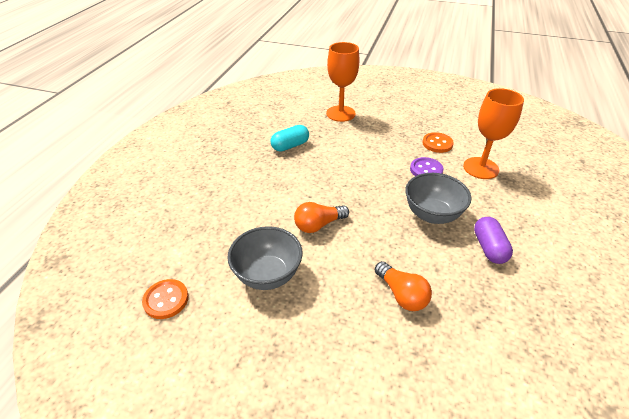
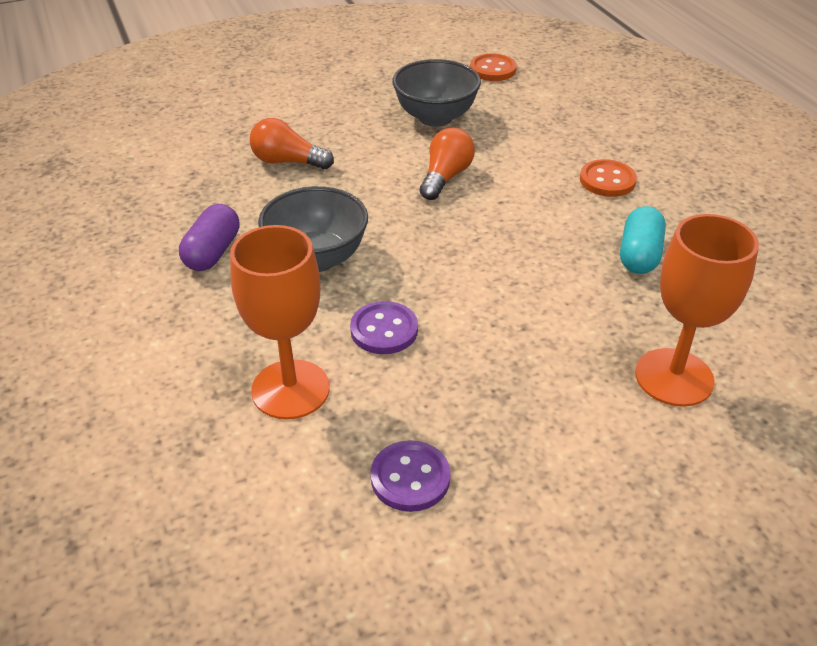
camera: 140 degrees right, 0 degrees up
orange button [422,132,454,153] -> orange button moved to [580,159,637,197]
purple capsule [474,217,513,264] -> purple capsule turned 60 degrees clockwise [179,204,240,271]
none -> purple button [370,440,451,512]

